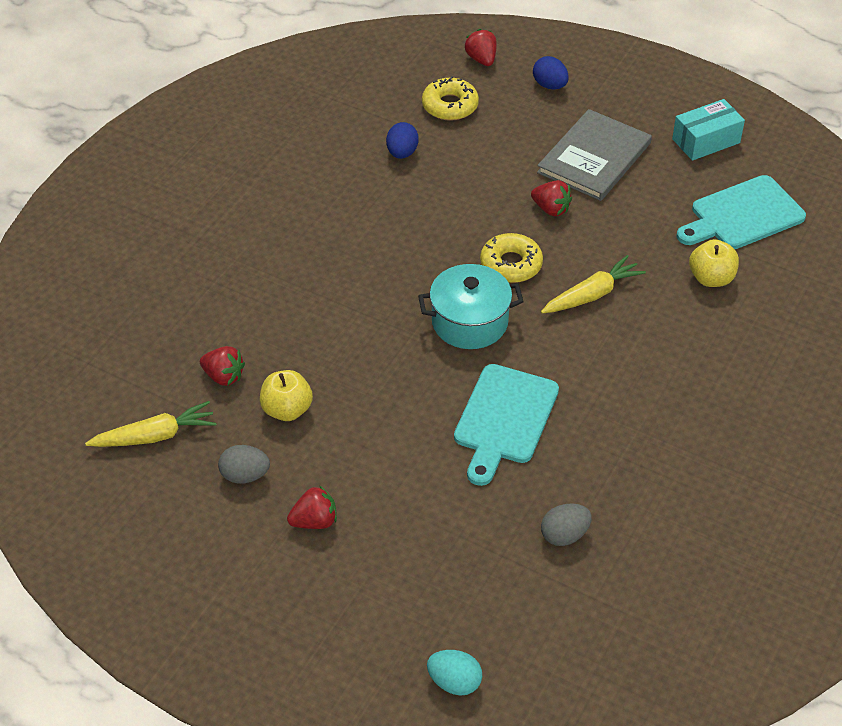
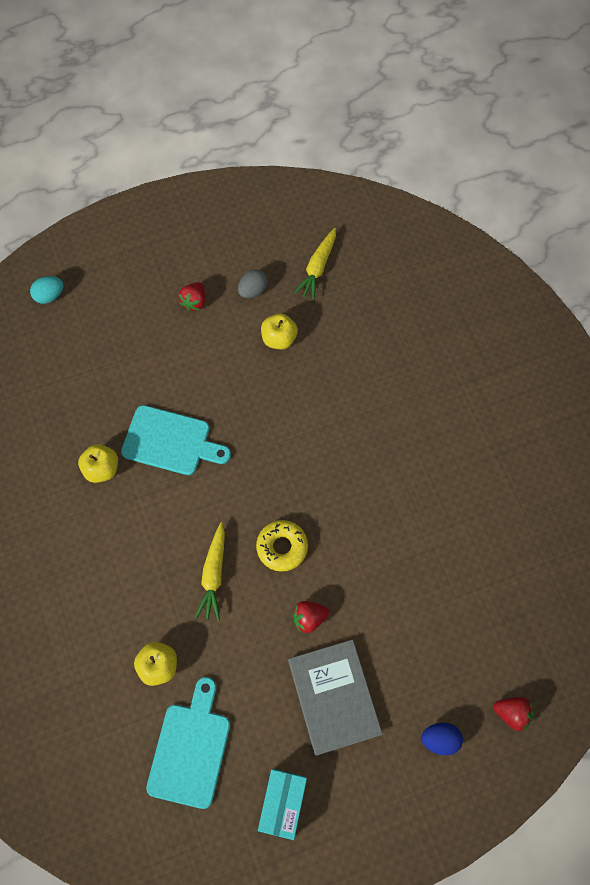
camera: 130 degrees right, 20 degrees up
red strawberry [200,346,245,386] -> none
blue egg [386,122,419,159] -> none
turquoise pot [418,264,524,349] -> none
yellow donut [422,76,479,121] -> none
turquoise cutting board [454,364,559,486] -> turquoise cutting board turned 135 degrees clockwise [121,405,231,475]
grey egg [541,503,592,546] -> none
none -> yellow apple [78,444,118,483]

